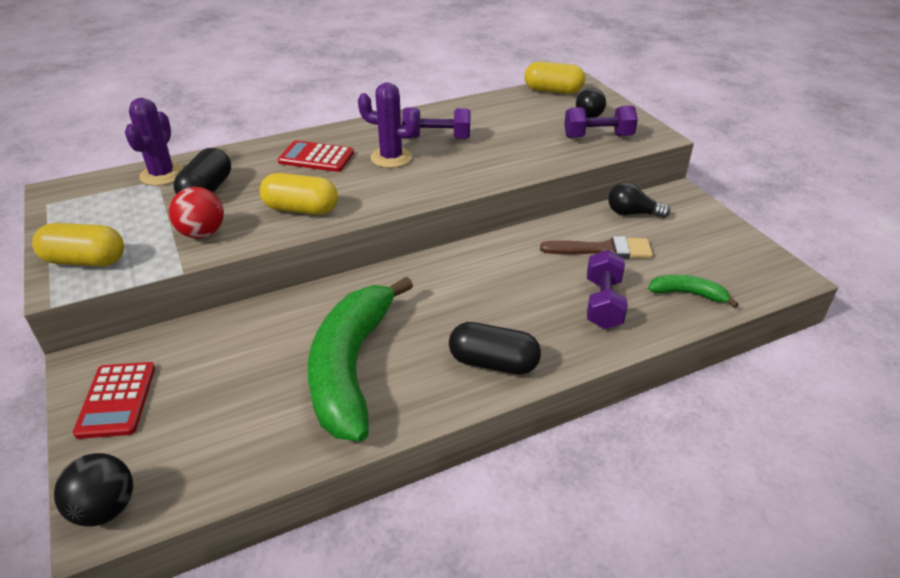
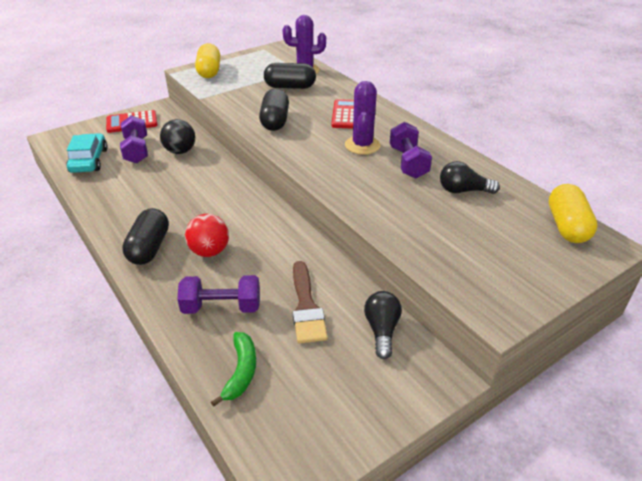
camera: 80 degrees right, 0 degrees up
black ball [54,453,133,527] -> black ball moved to [160,119,195,154]
red ball [169,187,224,239] -> red ball moved to [185,214,229,257]
yellow capsule [260,173,338,215] -> black capsule [259,89,289,131]
green banana [308,277,413,441] -> none
purple dumbbell [564,106,638,138] -> purple dumbbell moved to [120,115,148,164]
black light bulb [576,88,606,118] -> black light bulb moved to [440,161,500,194]
none -> turquoise car [66,133,108,173]

